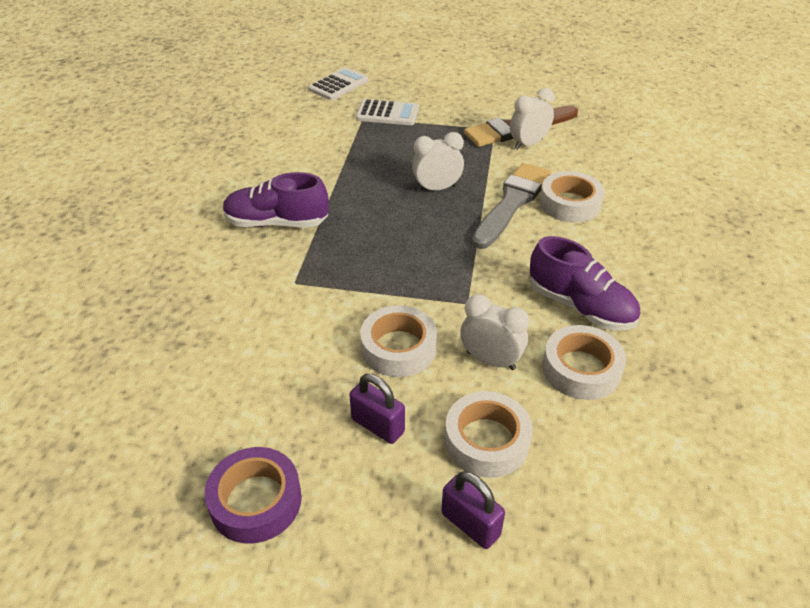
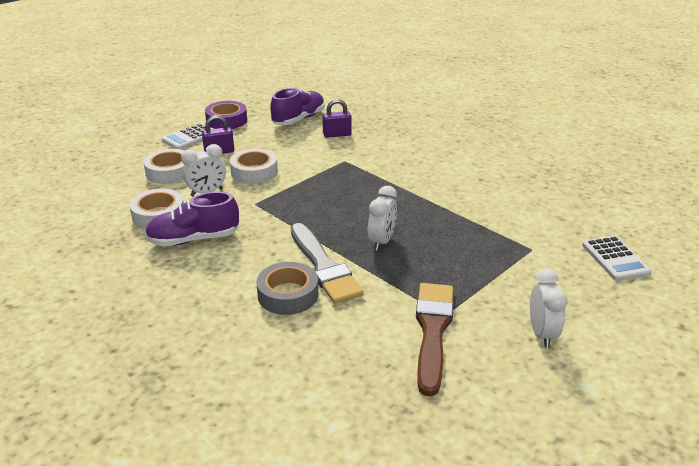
camera: 125 degrees right, 10 degrees down
purple shoe [223,172,329,227] -> purple shoe moved to [270,88,325,125]
white calculator [356,99,419,125] -> white calculator moved to [162,123,212,149]
purple padlock [441,471,505,549] -> purple padlock moved to [322,99,352,138]
white clock [510,88,555,150] -> white clock moved to [530,269,568,347]
white tape [540,171,604,223] -> grey tape [256,262,318,315]

